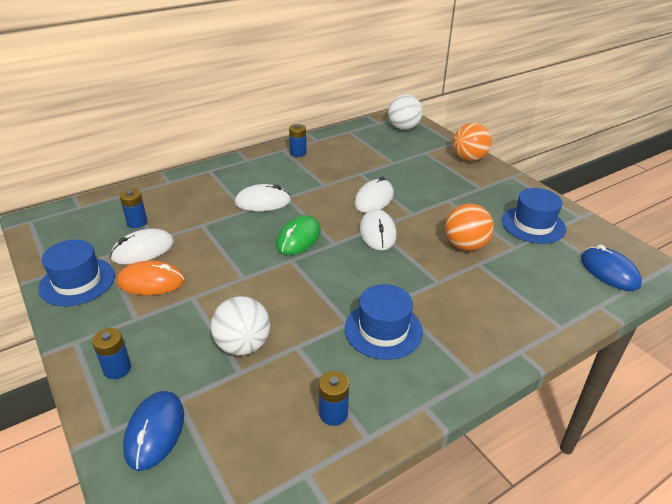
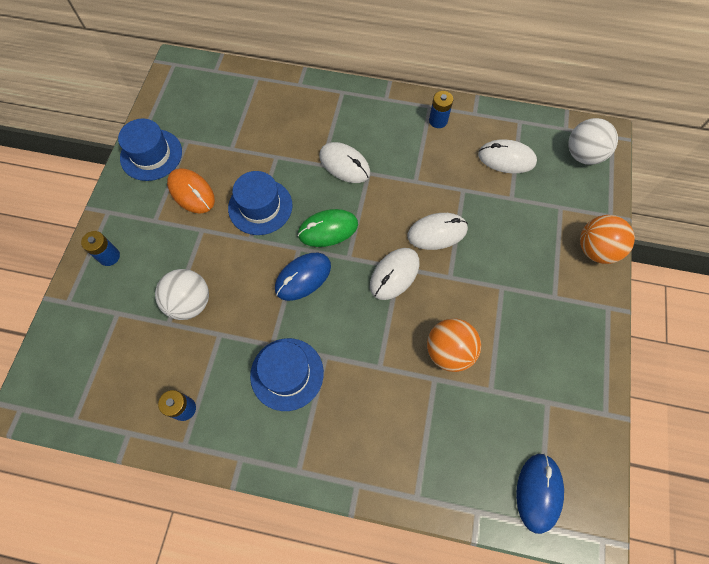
camera: 45 degrees right, 30 degrees up
white mouse [110,229,174,264] -> white mouse moved to [478,139,537,174]
blue battery [120,189,147,228] -> none
blue mouse [123,391,184,471] -> blue mouse moved to [275,253,331,301]
blue hat [502,188,566,244] -> blue hat moved to [228,171,292,235]

